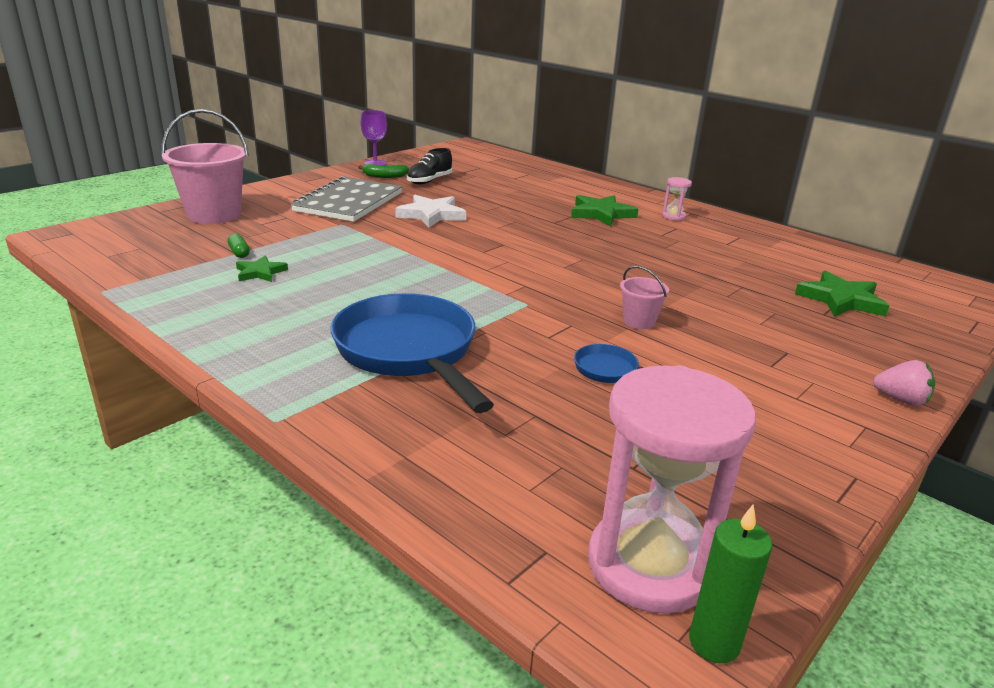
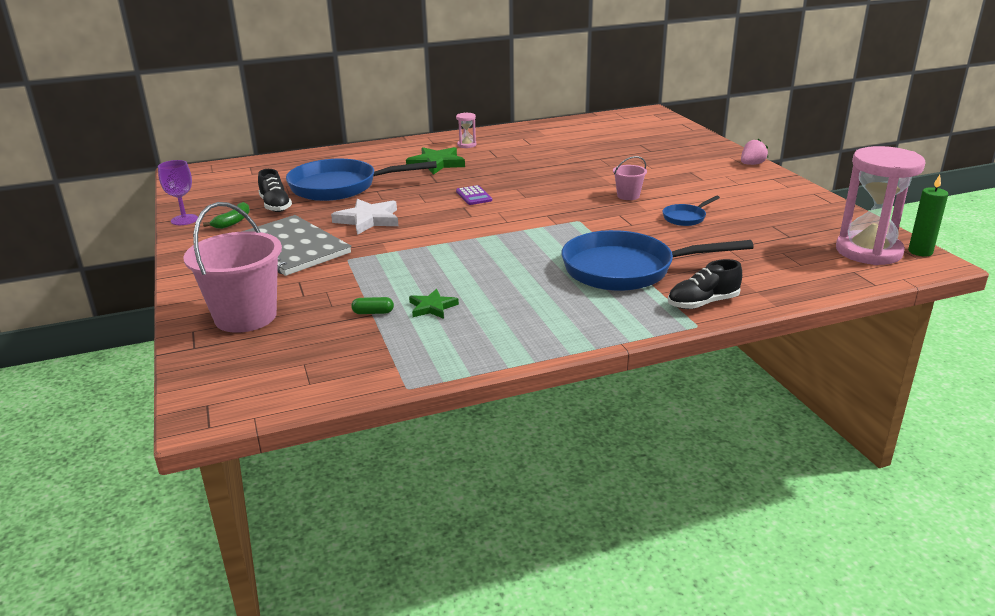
camera: 60 degrees left, 0 degrees up
green star [795,271,889,317] -> none
none -> blue pan [286,159,437,201]
none -> purple calculator [456,185,492,205]
none -> black shoe [668,259,742,309]

